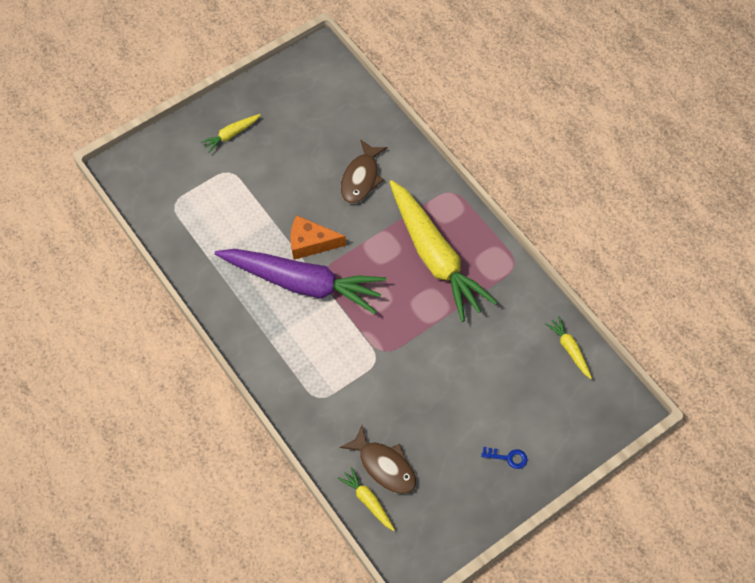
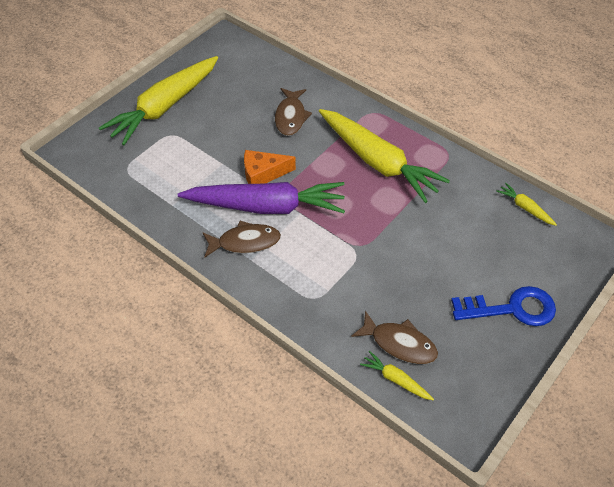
camera: 15 degrees left, 10 degrees down
yellow carrot [201,114,261,153] -> yellow carrot [99,56,218,145], size x2.44
blue key [481,447,527,469] -> blue key [451,286,556,326], size x2.29
none -> brown fish [202,221,281,258]

